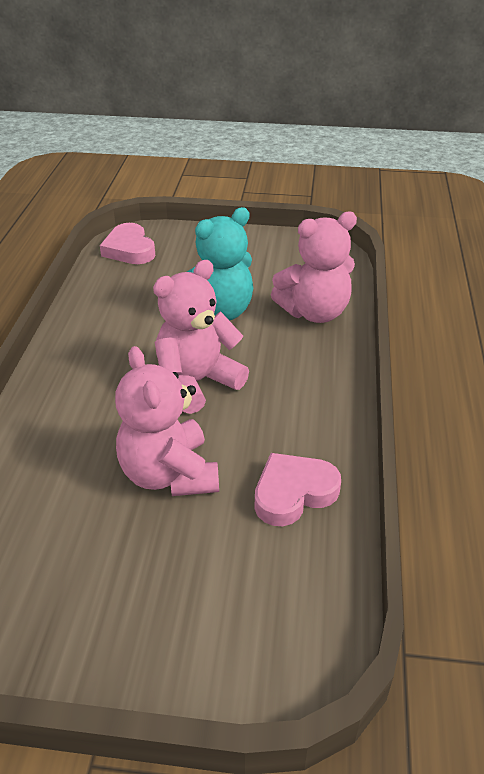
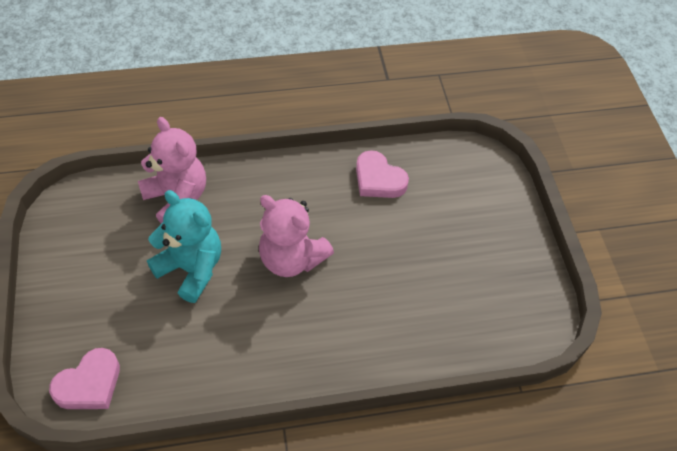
camera: 110 degrees left, 15 degrees up
pink teddy bear [115,346,219,496] -> none

